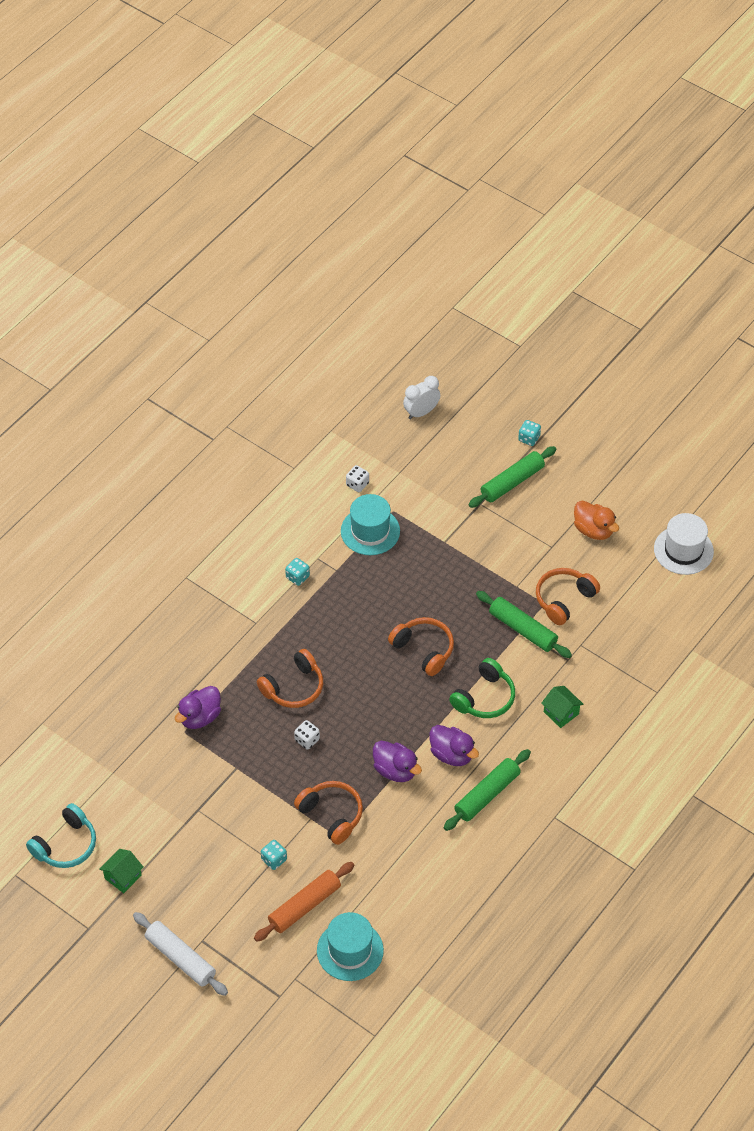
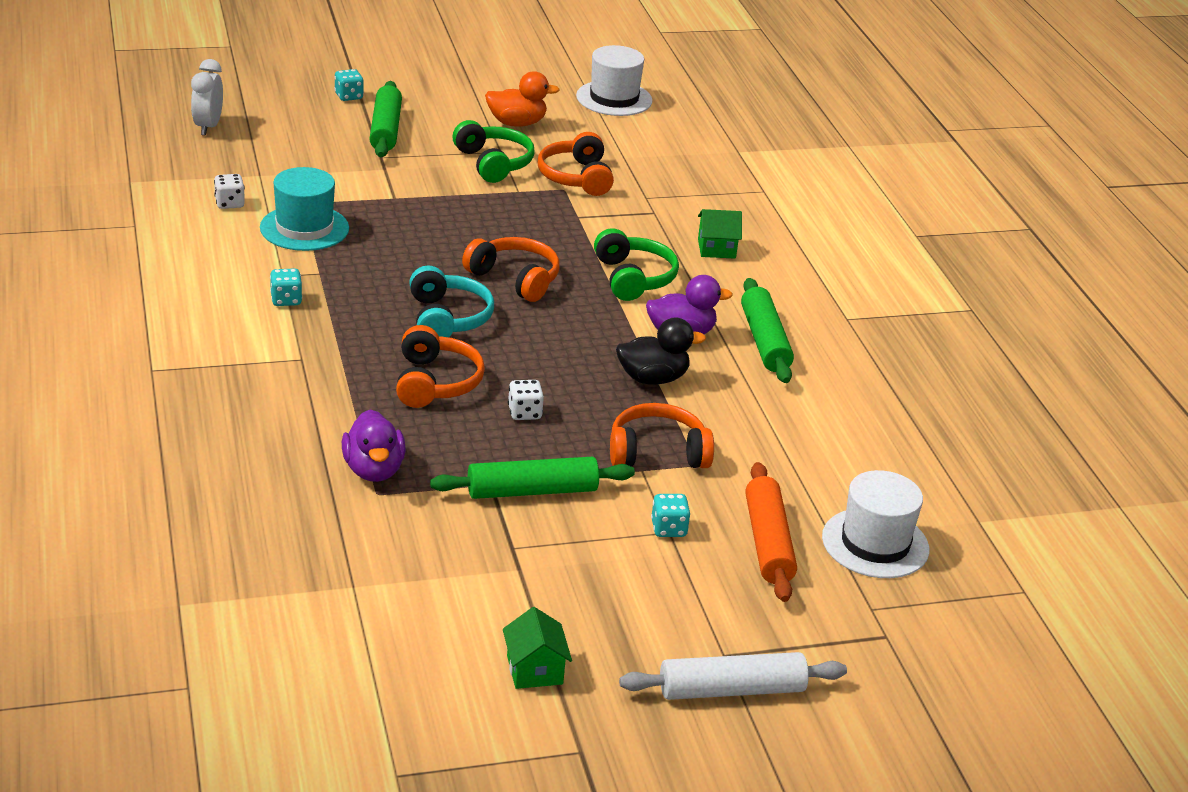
camera: 55 degrees left, 20 degrees down
turquoise headphones [26,803,96,868] -> turquoise headphones moved to [409,266,494,337]
turquoise hat [317,912,384,981] -> white hat [822,470,929,578]
purple duck [373,741,422,782] -> black duck [616,317,706,385]
orange headphones [388,617,454,676] -> orange headphones turned 45 degrees clockwise [462,237,560,302]
green rolling pin [476,591,572,658] -> green rolling pin moved to [430,457,635,499]
none -> green headphones [453,120,534,183]

